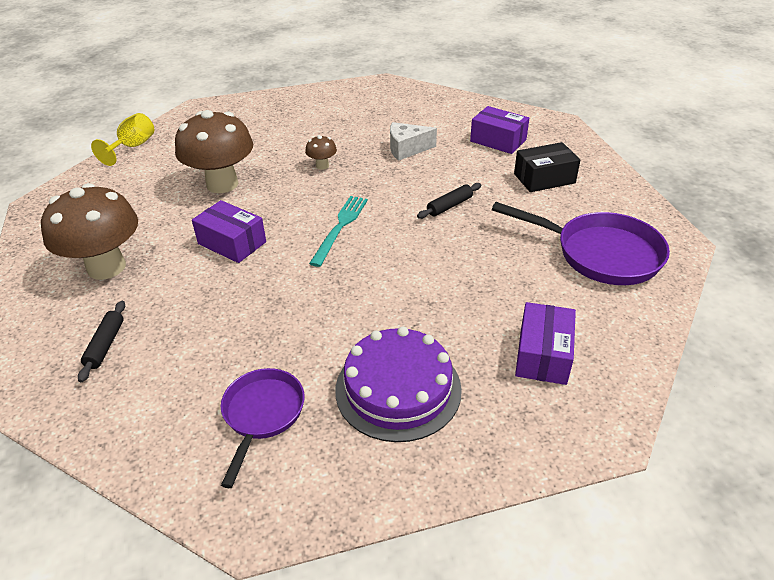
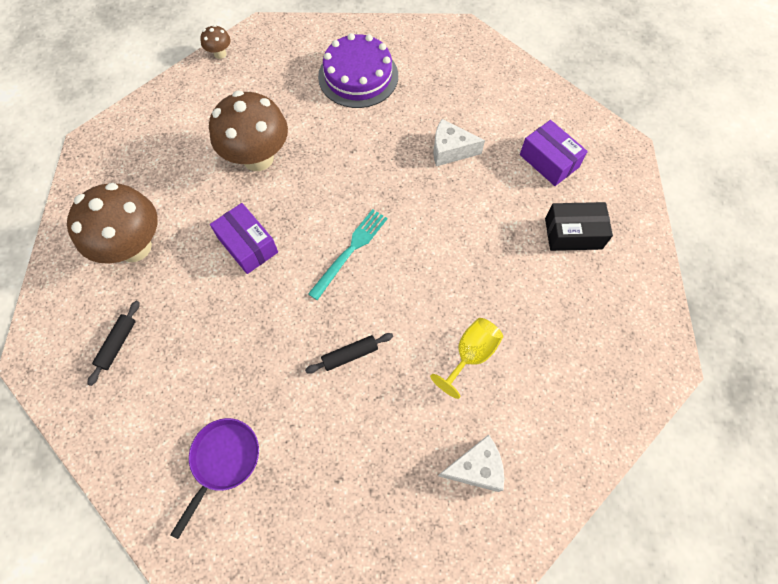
camera: 15 degrees right, 25 degrees up
yellow goblet [91,113,154,166] -> yellow goblet moved to [430,318,503,399]
brown mushroom [305,135,337,170] -> brown mushroom moved to [200,25,231,59]
purple cake [335,327,462,442] -> purple cake moved to [318,33,398,108]
black rolling pin [417,183,481,219] -> black rolling pin moved to [305,333,393,374]
purple pan [492,202,670,285] -> none
purple box [515,302,576,385] -> white cheese [438,434,504,492]

